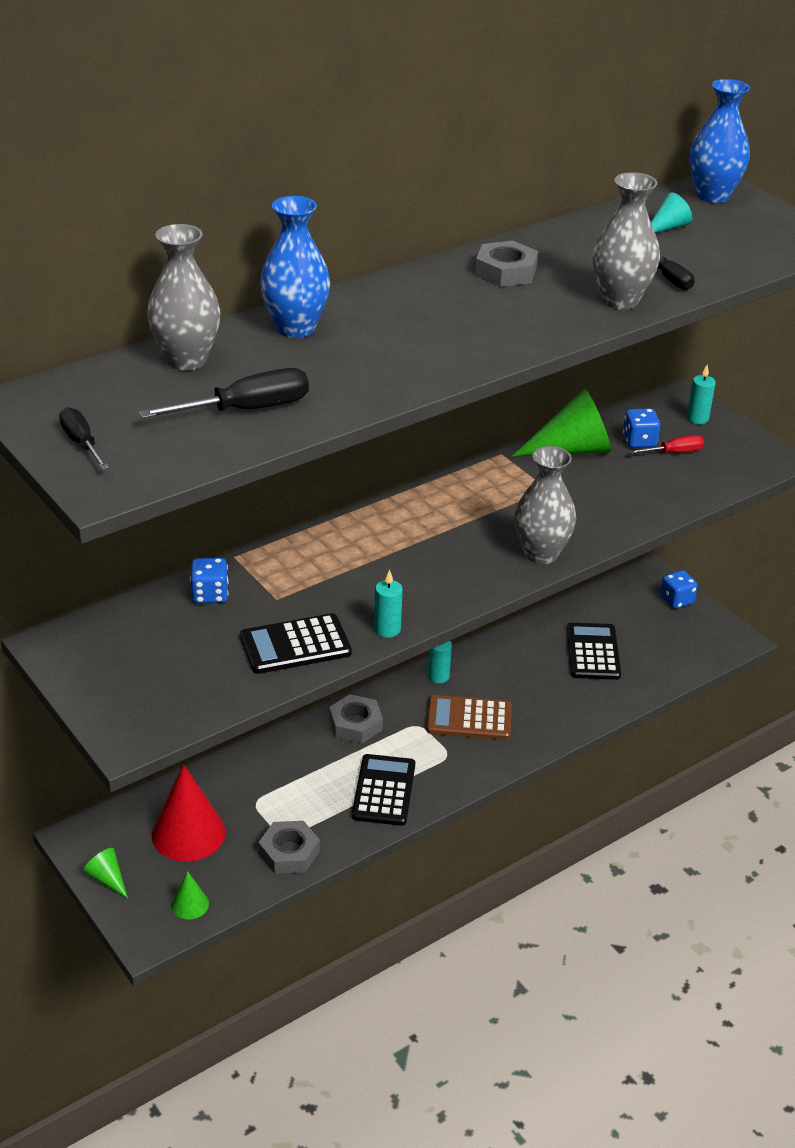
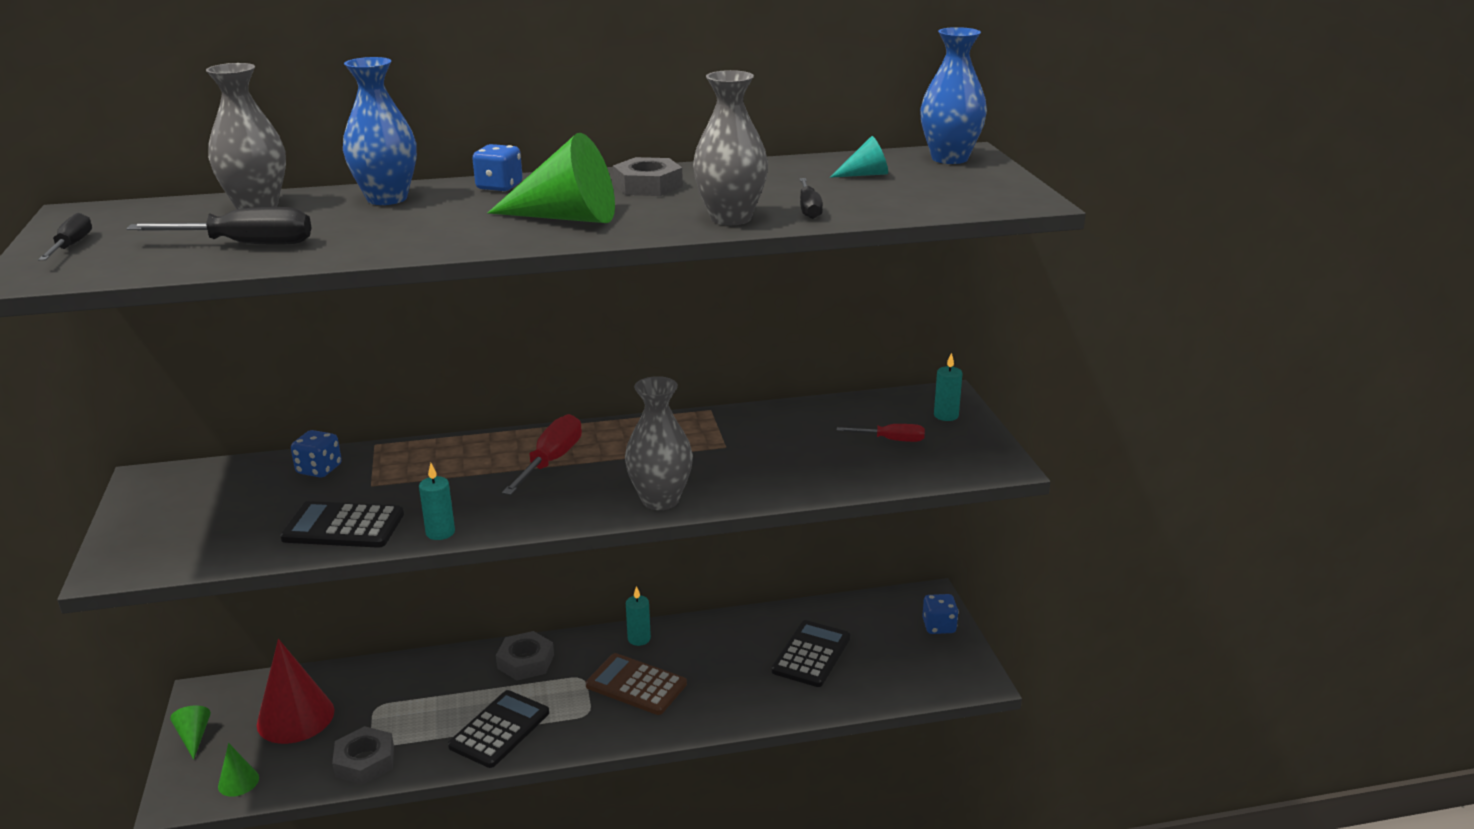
camera: 25 degrees right, 10 degrees down
green cone [512,388,611,456] -> green cone moved to [488,133,615,223]
blue dice [623,408,660,448] -> blue dice moved to [472,144,523,191]
none -> red screwdriver [502,414,582,495]

